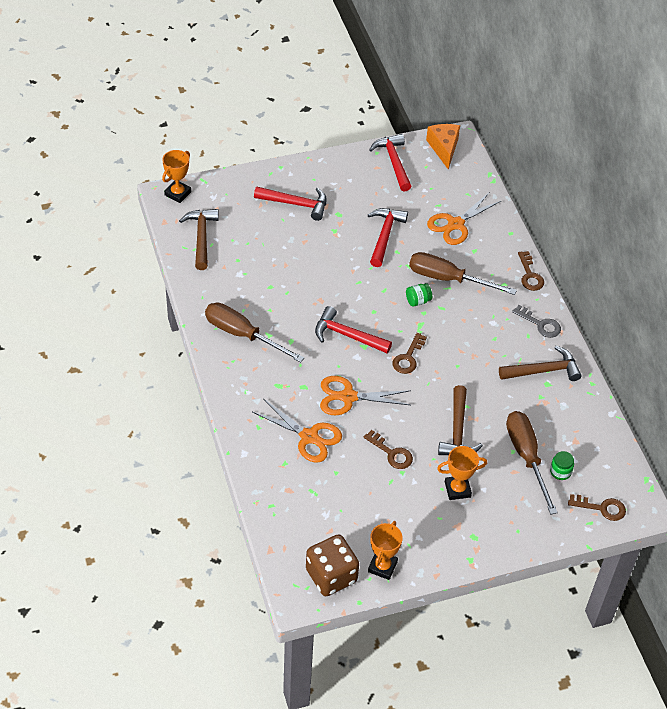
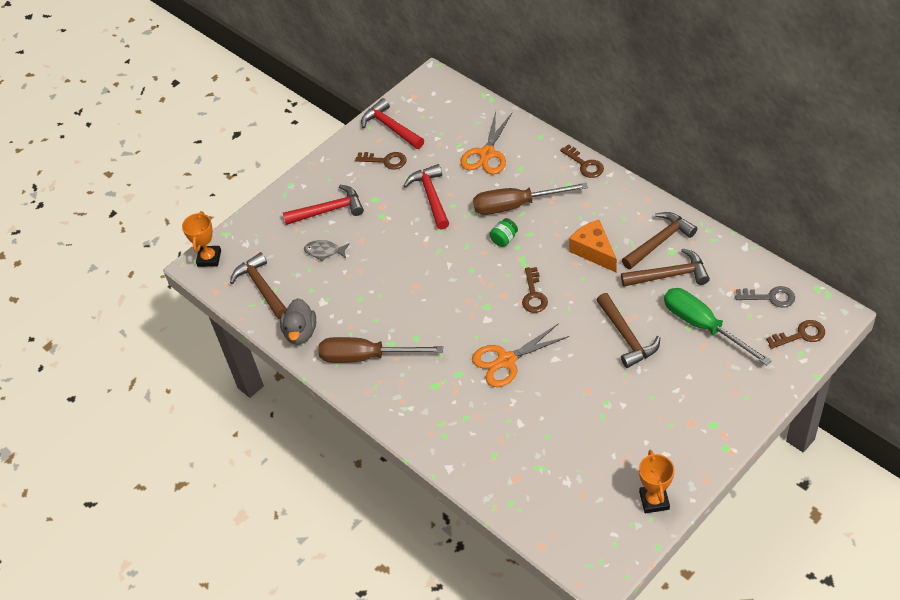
camera: 20 degrees left, 0 degrees up
orange scissors [253,399,342,463] -> none
brown dice [306,534,359,596] -> none
red hammer [315,306,392,353] -> none
brown key [364,430,413,469] -> brown key moved to [355,152,406,170]
orange cheese [426,124,460,170] -> orange cheese moved to [569,220,617,272]
orange trophy [437,446,487,500] -> none
brown screwdriver [506,411,558,515] -> green screwdriver [664,288,772,366]
grey key [512,305,561,338] -> grey key moved to [735,286,795,308]
green jar [550,451,574,480] -> none
none -> grey duck [280,298,316,345]
none -> grey fish [304,240,350,261]
none -> brown hammer [621,248,710,287]

